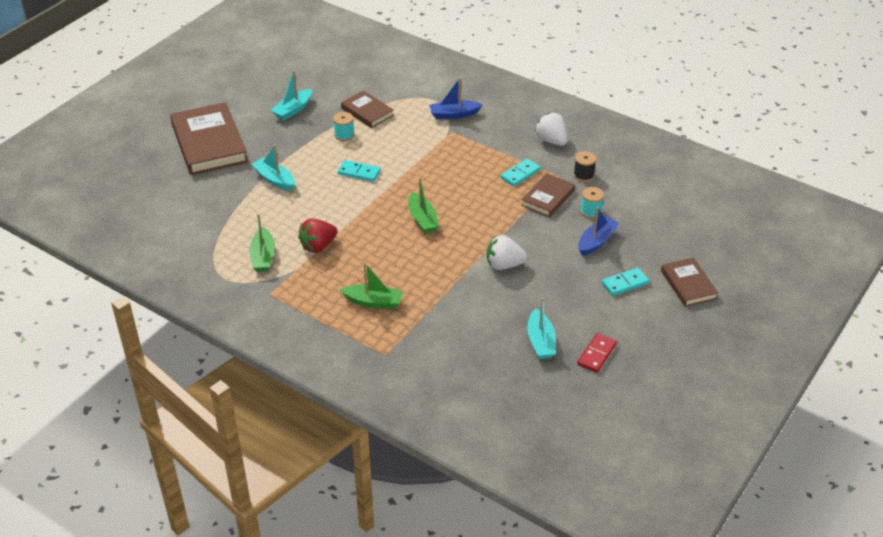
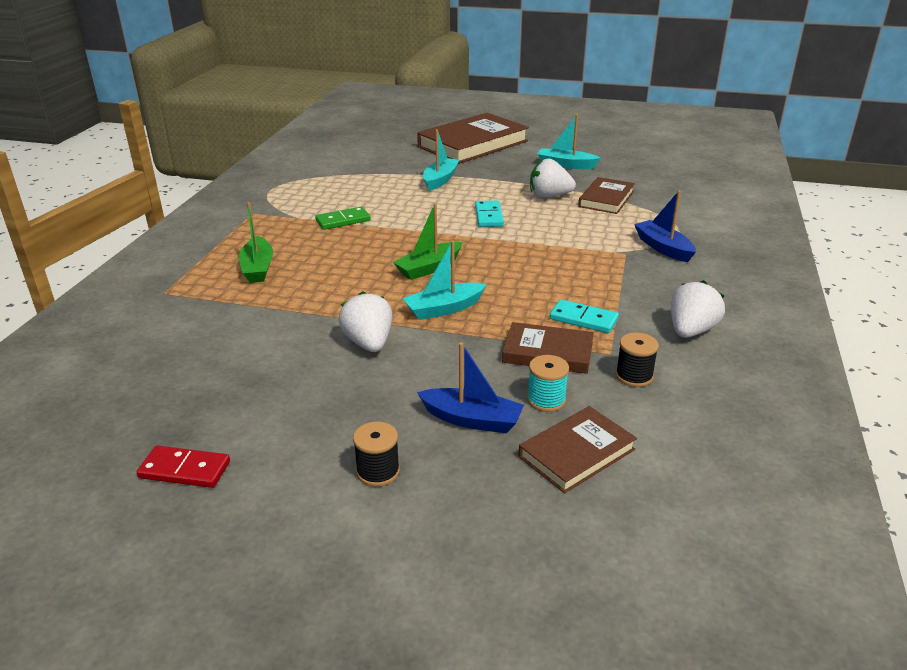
camera: 70 degrees right, 10 degrees down
green boat [250,214,275,272] -> none
red strawberry [298,219,337,253] -> green domino [315,207,371,230]
turquoise spool [333,112,354,141] -> white strawberry [530,158,576,198]
turquoise boat [527,297,556,359] -> turquoise boat moved to [403,241,487,320]
turquoise domino [602,268,649,296] -> black spool [353,422,400,487]
brown book [661,257,718,307] -> brown book moved to [519,406,637,493]

